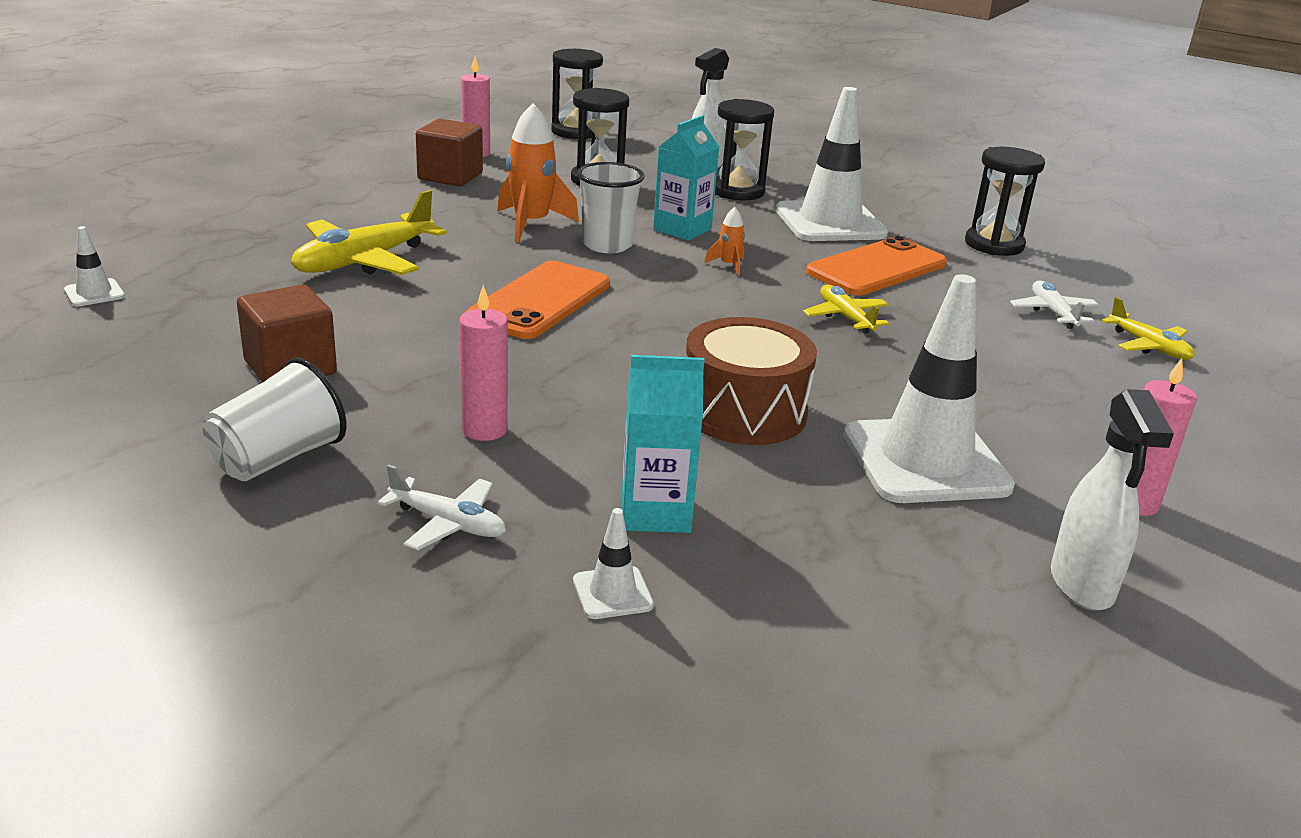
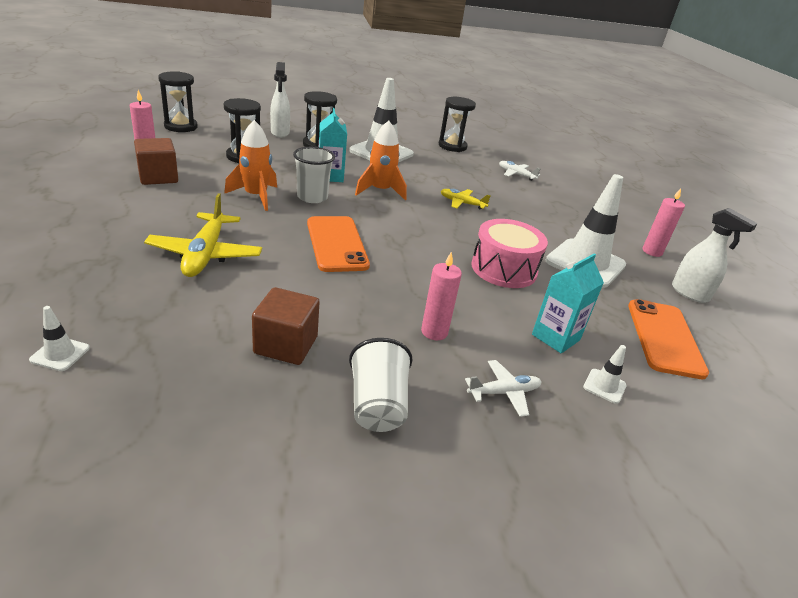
camera: 45 degrees left, 5 degrees up
brown drum [686,317,817,445] -> pink drum [471,219,548,288]
orange rocket [704,207,745,275] -> orange rocket [355,121,407,200], size x2.08
orange phone [806,236,947,296] -> orange phone moved to [628,299,709,379]
yellow plane [1101,297,1195,360] -> none

